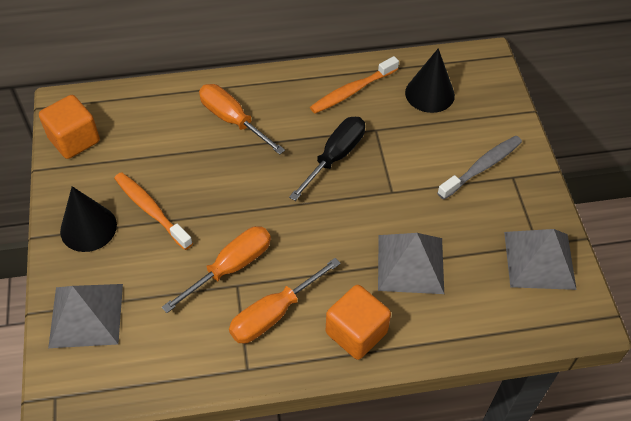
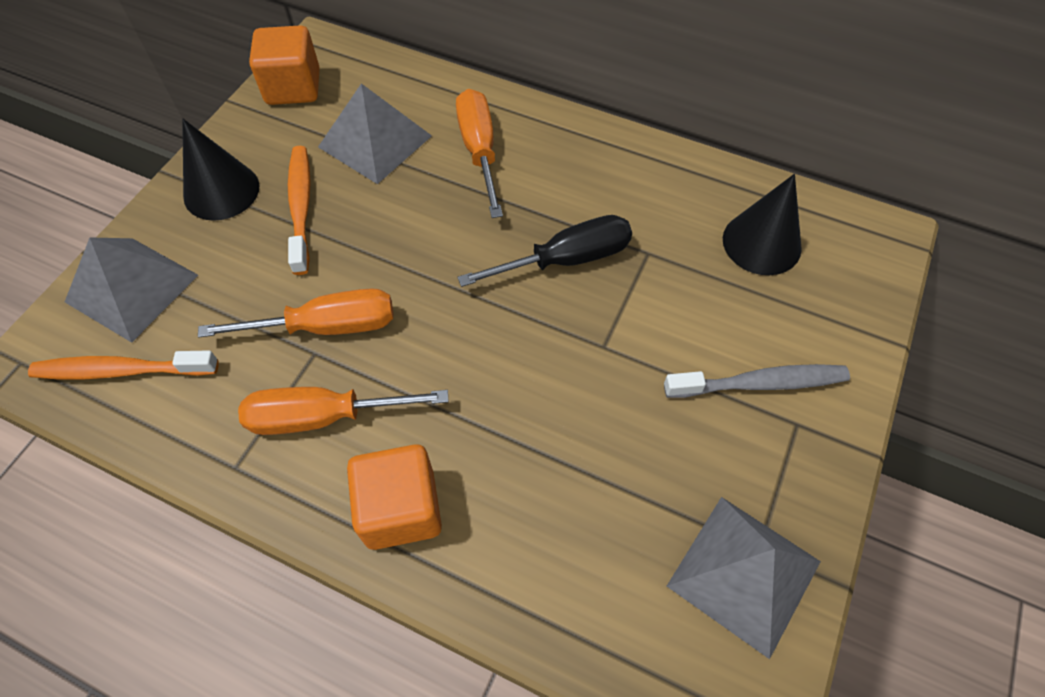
camera: 35 degrees right, 5 degrees up
orange toothbrush [310,56,399,114] -> orange toothbrush moved to [28,350,219,379]
grey pyramid [378,233,444,294] -> grey pyramid moved to [318,83,432,184]

